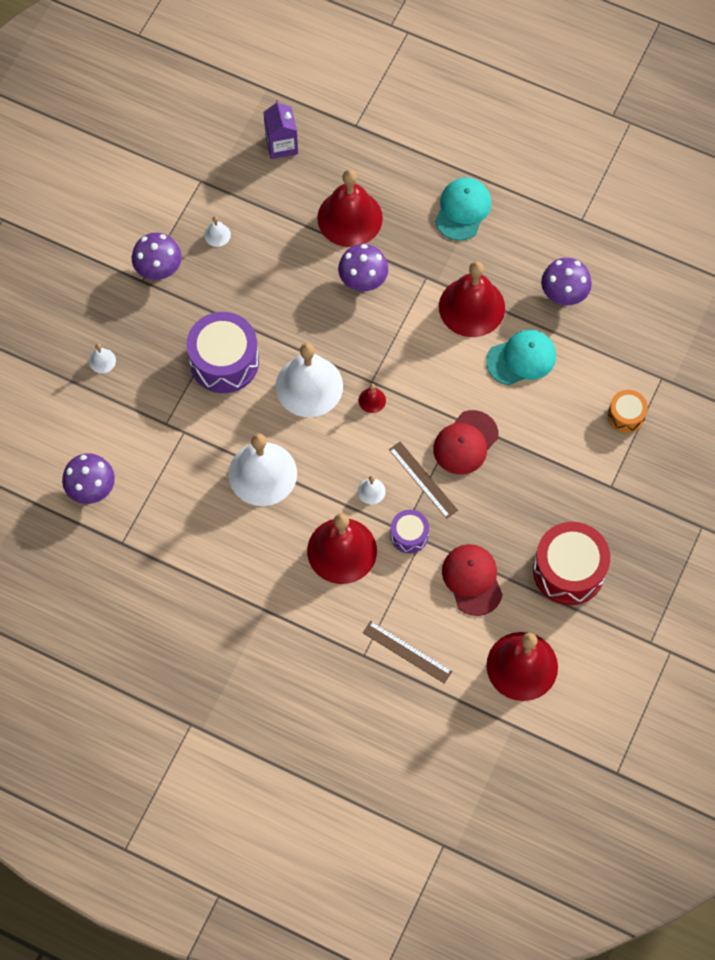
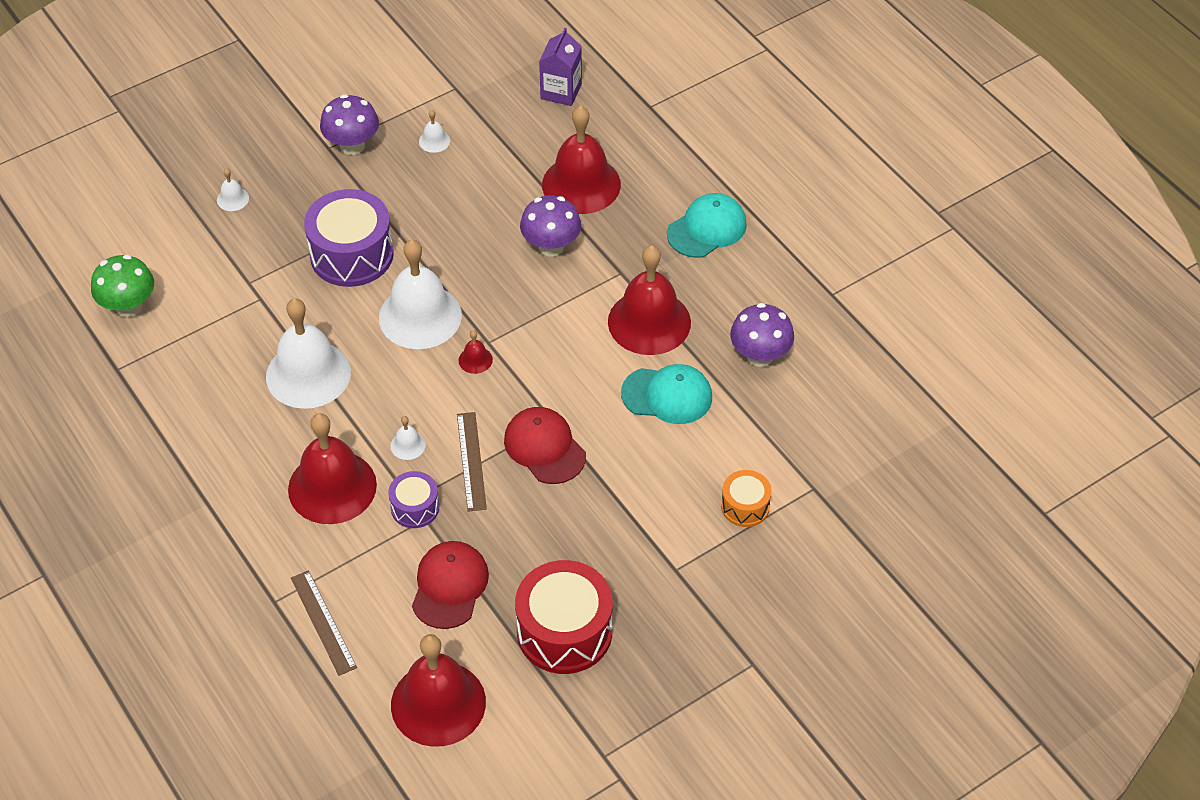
camera: 30 degrees right, 15 degrees down
purple mushroom [62,453,115,504] -> green mushroom [91,255,154,317]
red cap [433,410,499,475] -> red cap turned 75 degrees clockwise [504,407,586,484]

